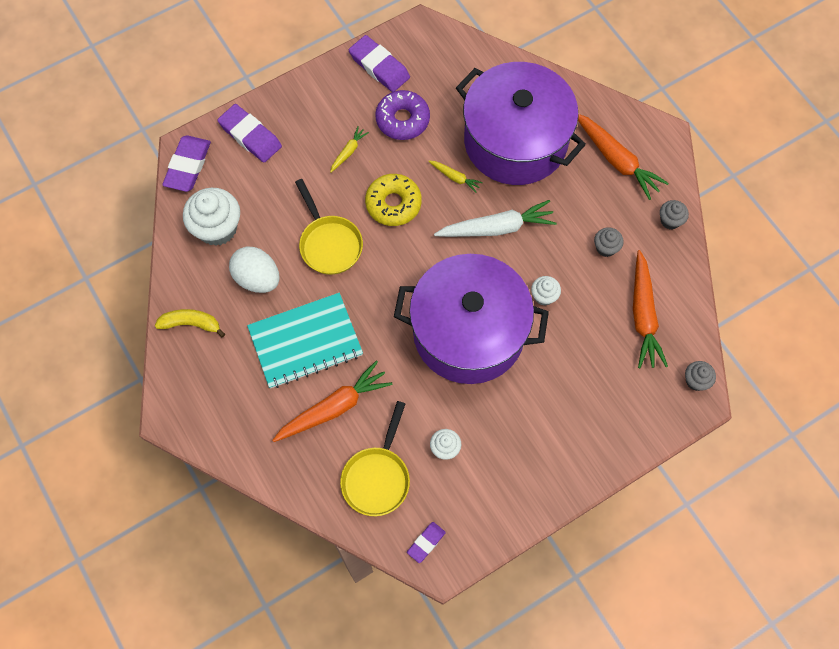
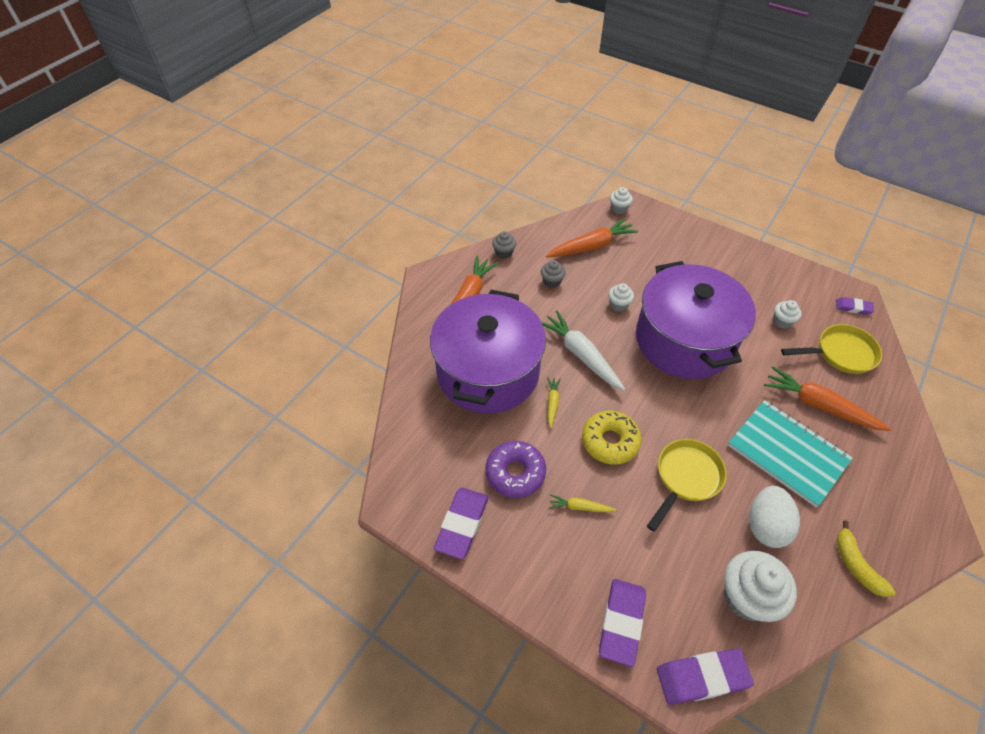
camera: 115 degrees left, 15 degrees down
grey cupcake [685,361,716,391] -> white cupcake [610,187,633,214]

